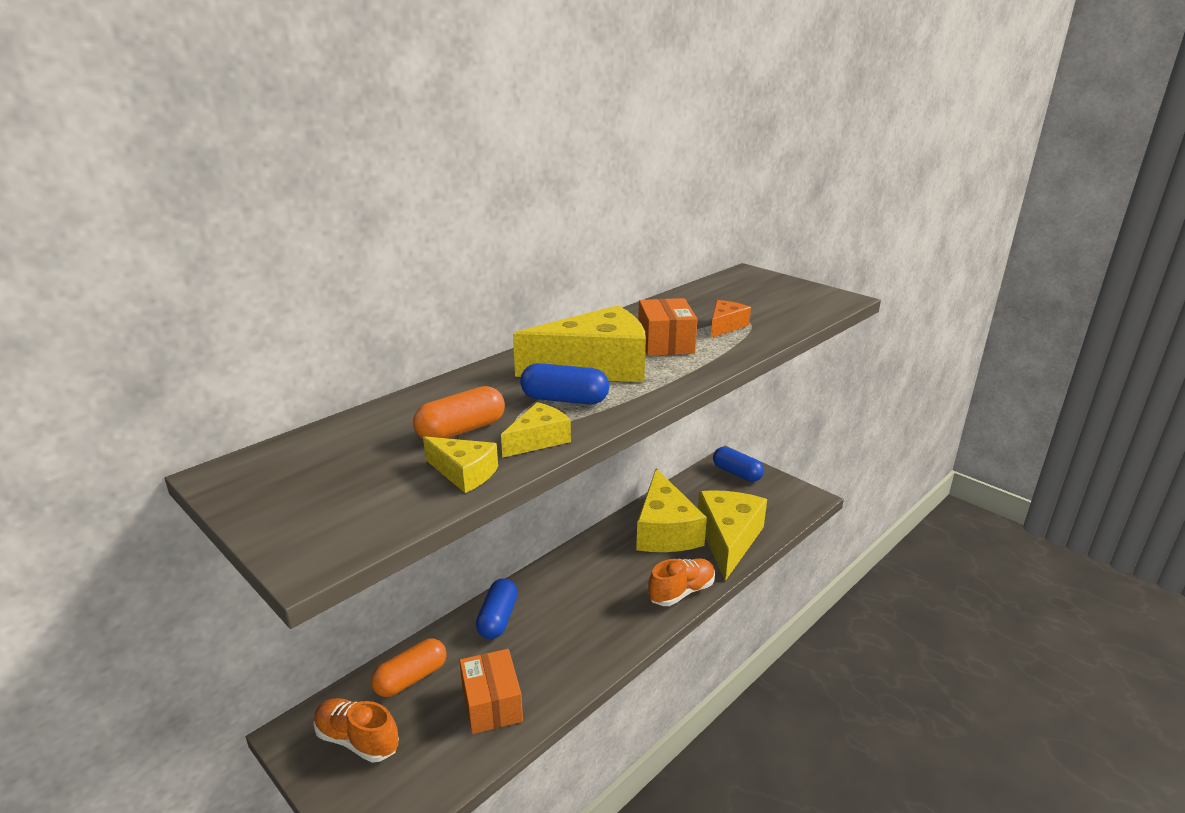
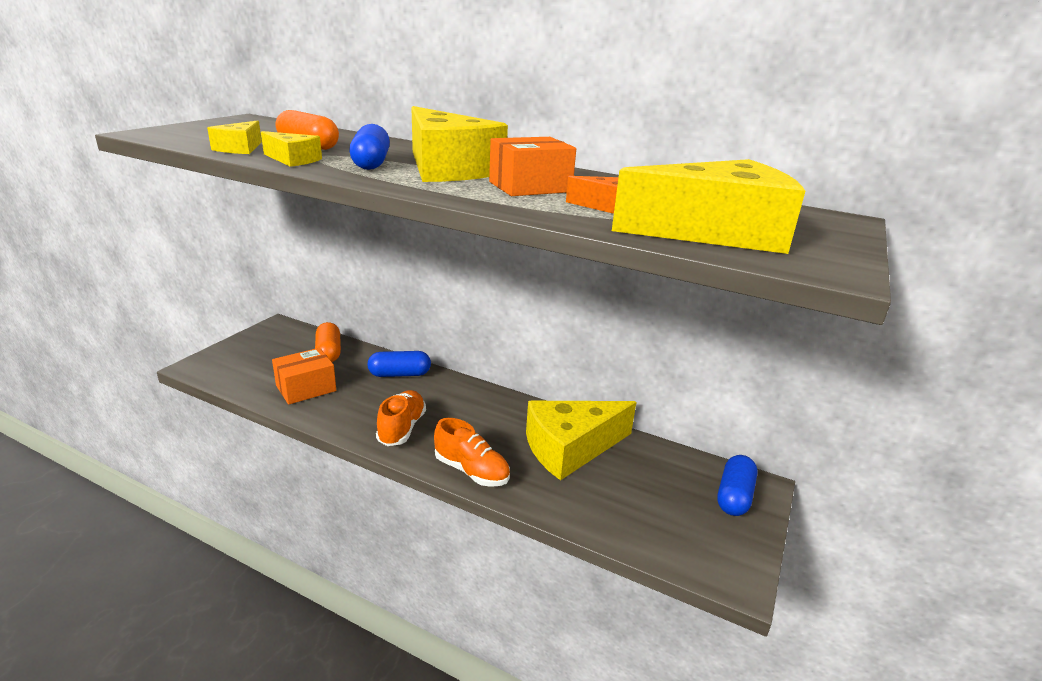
camera: 70 degrees right, 0 degrees up
orange shoe [313,698,399,763] -> orange shoe moved to [376,390,426,446]
orange capsule [371,638,447,697] -> orange capsule turned 45 degrees clockwise [315,322,341,362]
yellow cheese [698,490,767,581] -> yellow cheese moved to [612,159,805,254]

